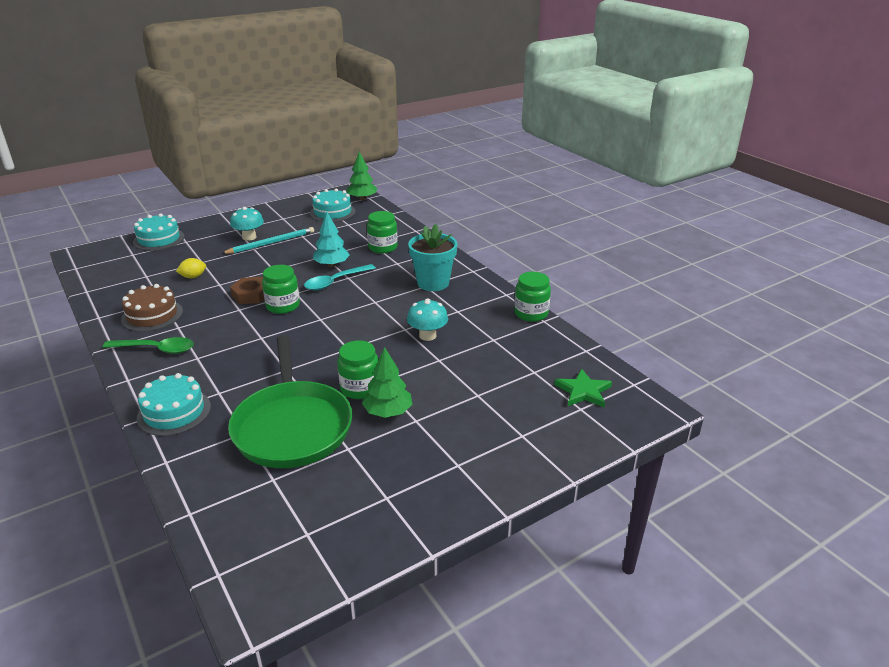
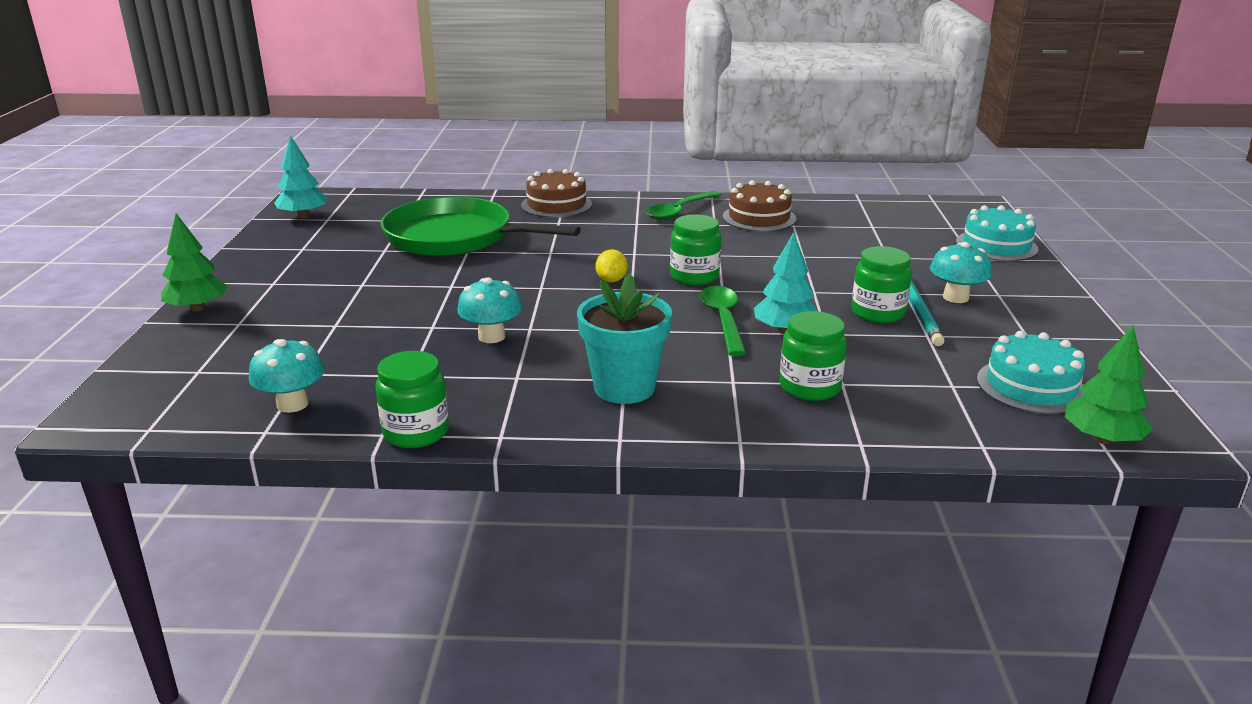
camera: 125 degrees right, 5 degrees down
turquoise cake [137,373,211,436] -> brown cake [521,169,592,218]
yellow lemon [176,258,206,278] -> yellow lemon moved to [596,249,628,283]
brown nut [230,277,264,304] -> none
turquoise spoon [304,264,376,291] -> green spoon [700,286,746,356]
green jar [337,340,378,399] -> green jar moved to [852,246,912,323]
green tree [362,347,412,418] -> green tree moved to [161,213,228,312]
green star [554,369,612,408] -> none
none -> turquoise mushroom [249,339,325,413]
none -> turquoise tree [274,136,328,218]

